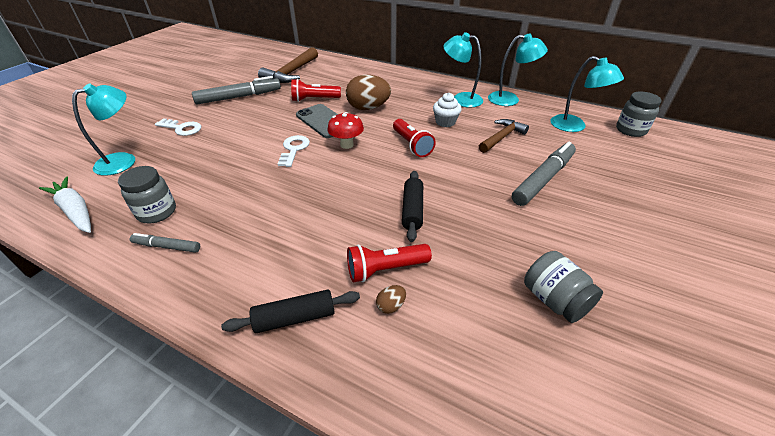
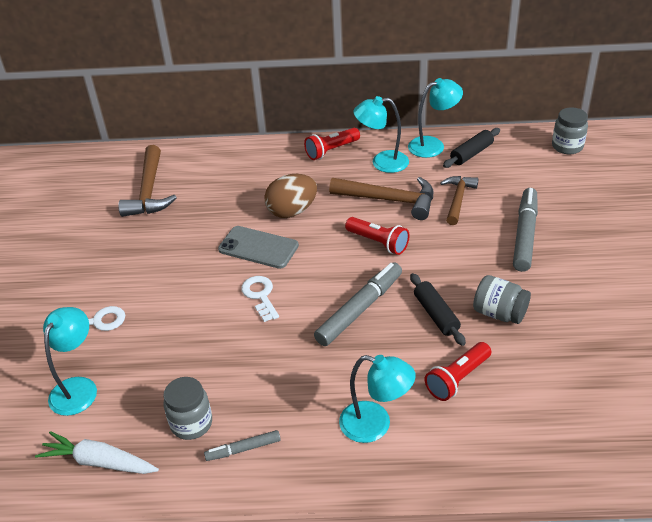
camera: 25 degrees left, 0 degrees up
grey marker [192,76,281,104] -> grey marker moved to [314,262,402,346]
black rolling pin [221,290,360,333] -> black rolling pin moved to [443,128,500,168]
red flashlight [291,79,341,102] -> red flashlight moved to [304,128,360,160]
red mushroom [327,112,364,149] -> none
brown egg [376,285,406,314] -> none
white cupcake [433,93,462,127] -> brown hammer [329,177,433,220]
grey jar [524,251,603,323] -> grey jar moved to [473,275,531,324]
turquoise lamp [550,56,624,132] -> turquoise lamp moved to [339,355,416,443]

